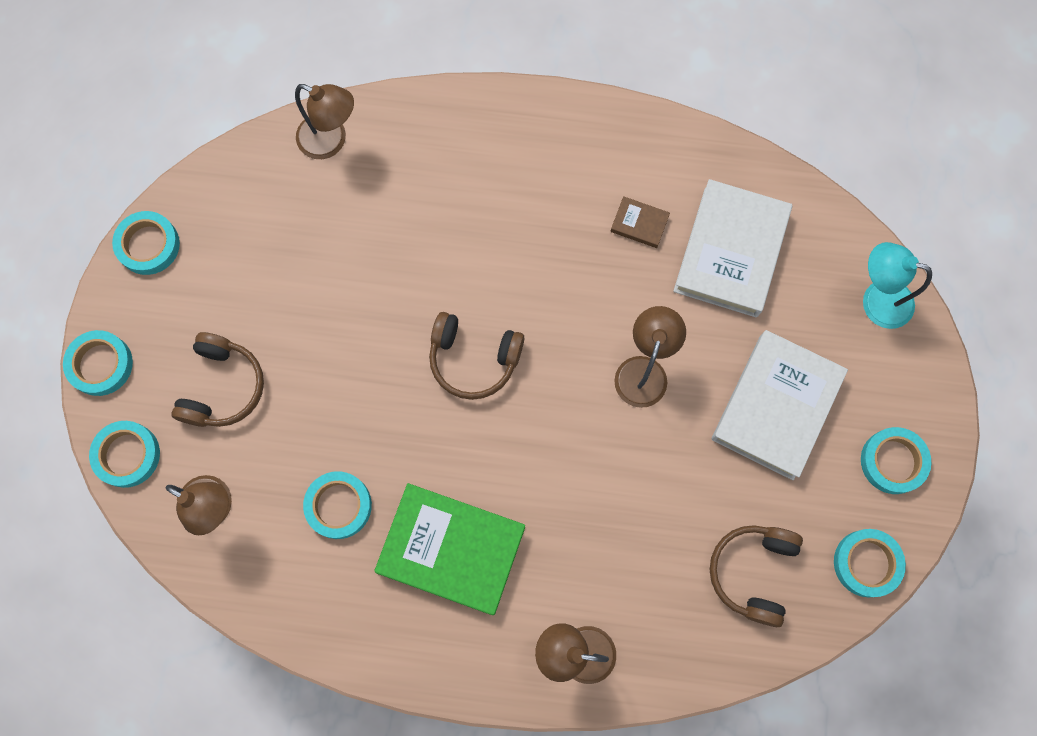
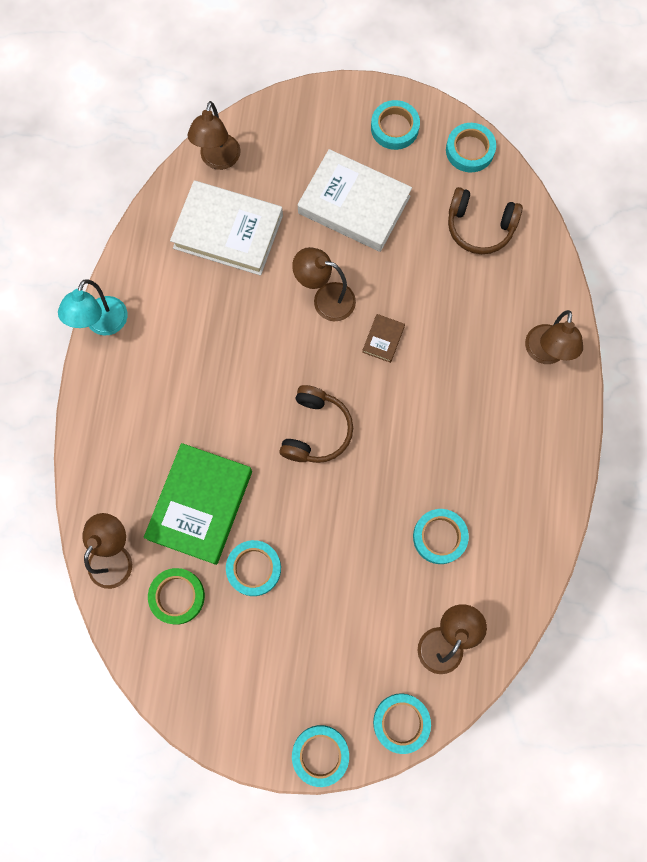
camera: 90 degrees left, 0 degrees up
turquoise tape [112,211,180,275] -> turquoise tape moved to [226,540,281,596]
brown headphones [171,332,264,427] -> none
green book [374,483,525,615] -> green book moved to [144,443,252,565]
brown book [611,196,670,248] -> brown book moved to [362,314,405,363]
turquoise lamp [863,242,932,329] -> turquoise lamp moved to [58,279,127,335]
none -> green tape [148,568,205,625]
none -> brown lamp [188,101,240,170]

